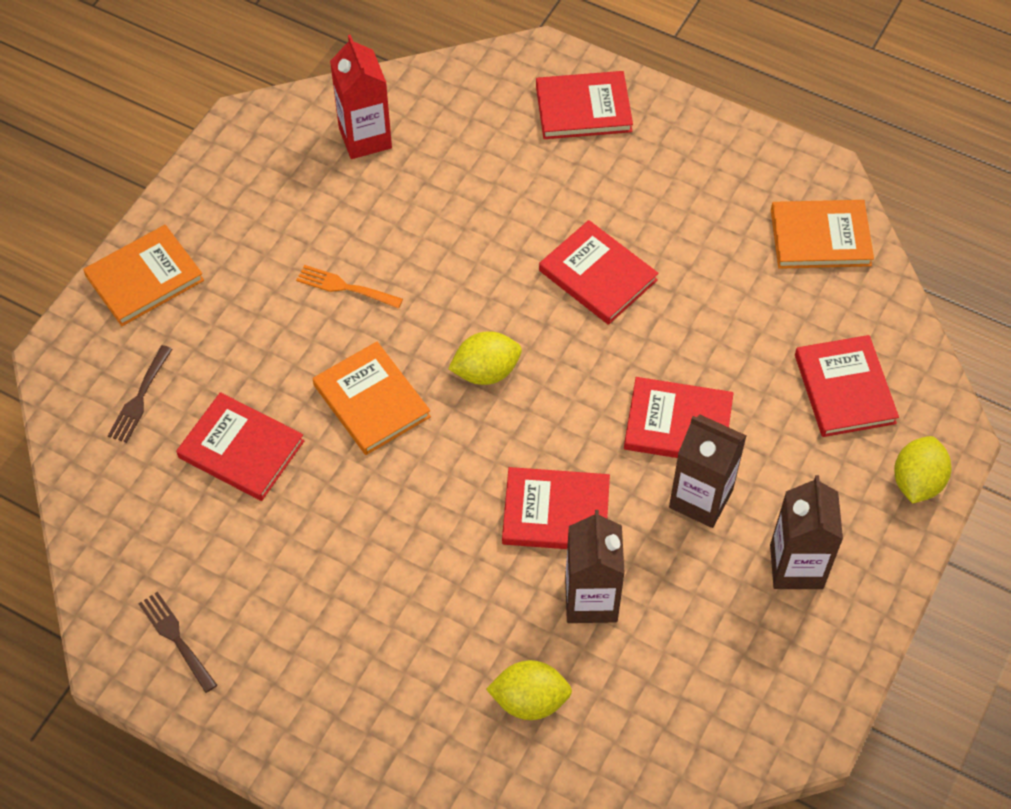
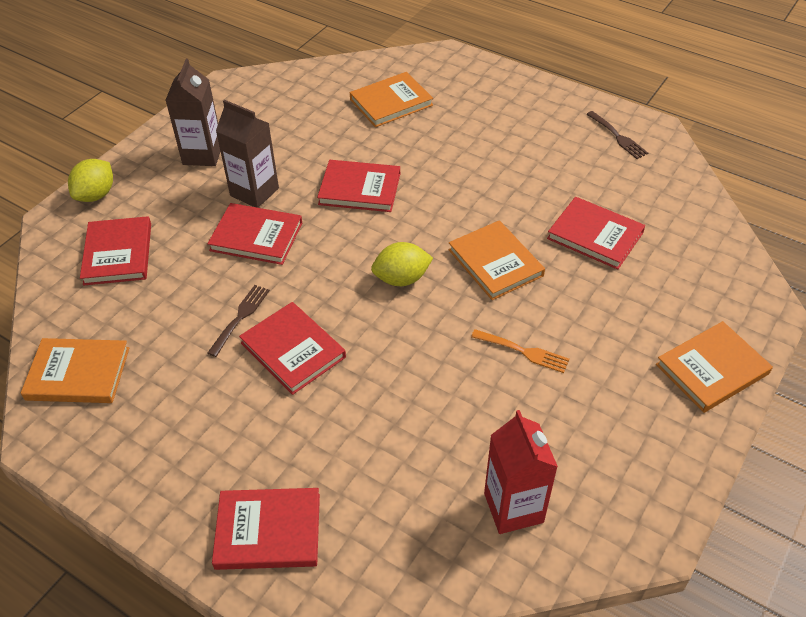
camera: 175 degrees left, 10 degrees down
brown fork [108,345,173,443] -> brown fork moved to [208,285,270,357]
yellow lemon [486,660,572,720] -> orange book [350,72,433,127]
brown carton [565,510,625,623] -> none

